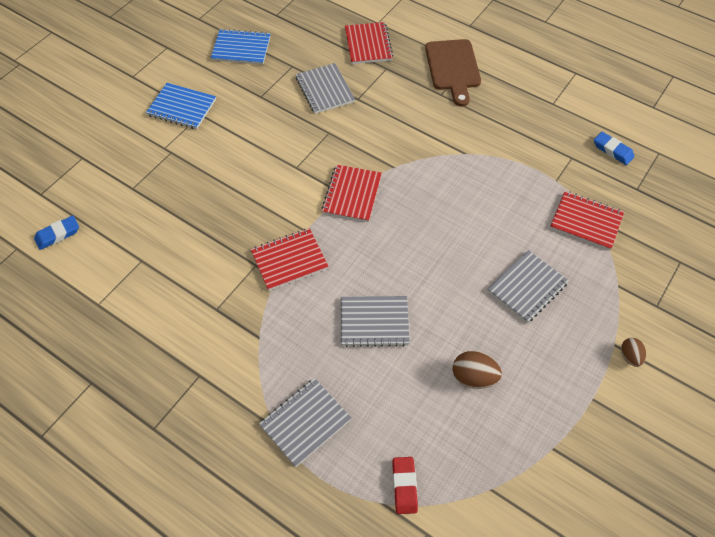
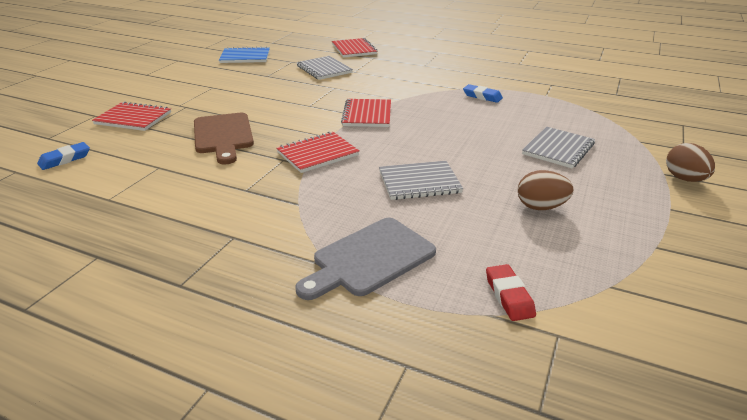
camera: 10 degrees left, 25 degrees down
blue notebook [146,83,216,129] -> none
grey notebook [259,378,352,467] -> grey cutting board [296,218,436,300]
brown cutting board [425,39,481,107] -> brown cutting board moved to [194,113,254,164]
red notebook [550,191,624,250] -> red notebook moved to [92,101,171,131]
blue eraser [594,132,635,165] -> blue eraser moved to [463,84,503,103]
brown egg [621,338,646,367] -> brown egg [666,143,715,182], size x1.56

